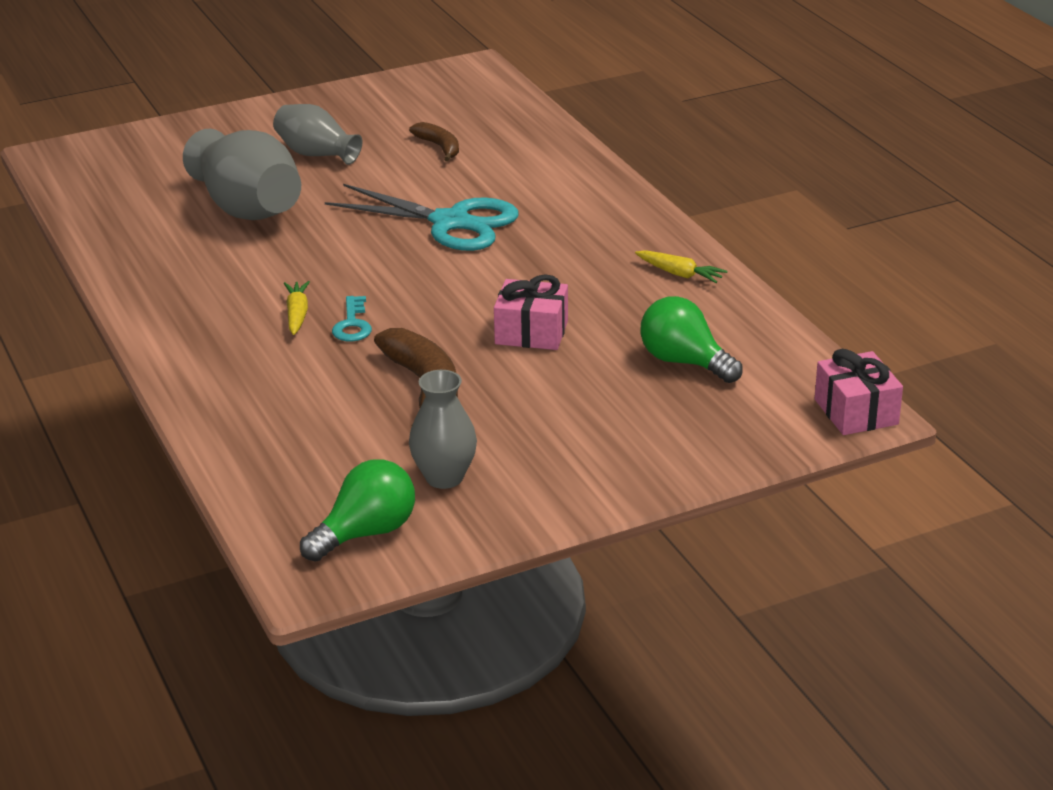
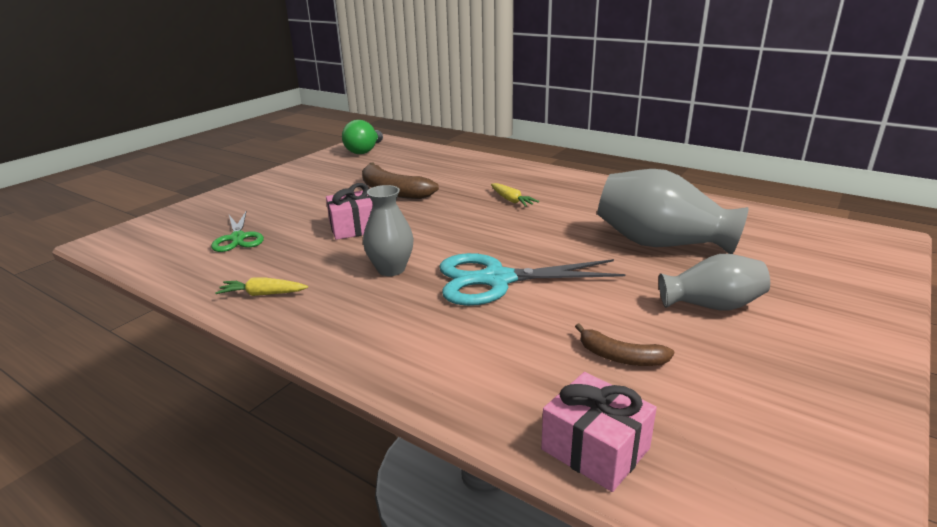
camera: 150 degrees right, 5 degrees down
turquoise key [332,296,372,342] -> none
grey vase [409,370,477,489] -> grey vase moved to [363,185,414,276]
green light bulb [640,296,743,383] -> green scissors [211,211,264,252]
pink gift [815,349,903,435] -> pink gift moved to [541,372,657,492]

